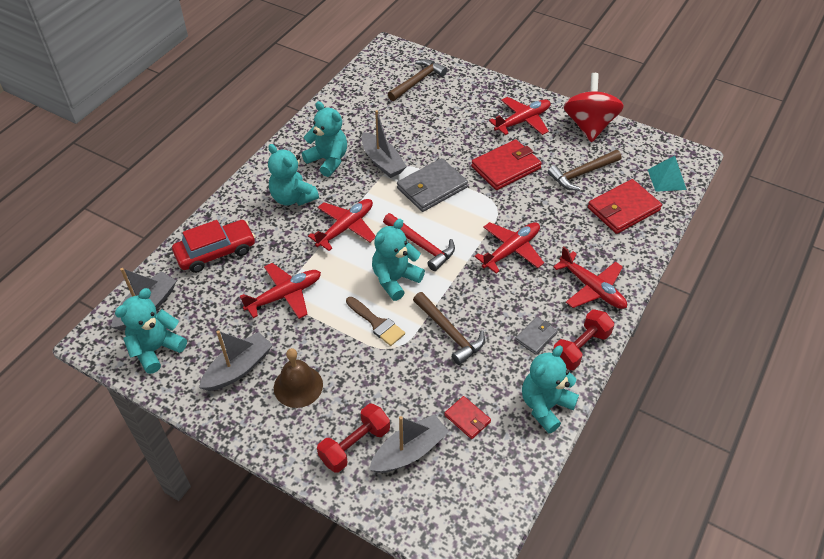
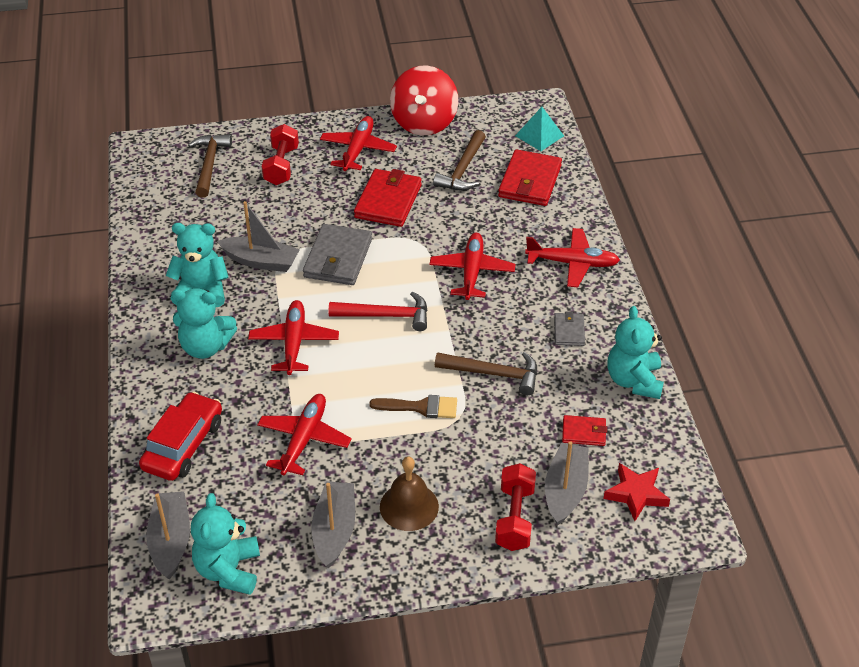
camera: 40 degrees left, 5 degrees down
turquoise teddy bear [372,219,425,301] -> none
red dumbbell [553,309,614,370] -> red dumbbell moved to [262,124,299,185]
red spinning top [563,73,624,142] -> red spinning top turned 135 degrees counterclockwise [390,66,458,135]
none -> red star [603,463,670,521]

